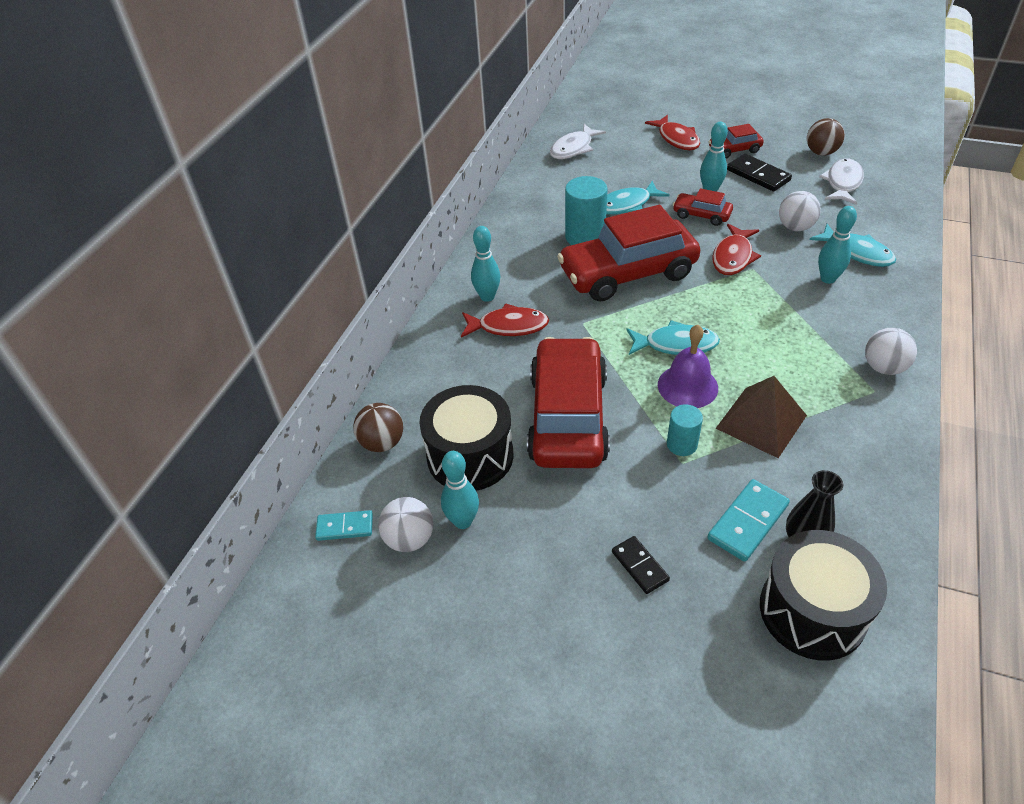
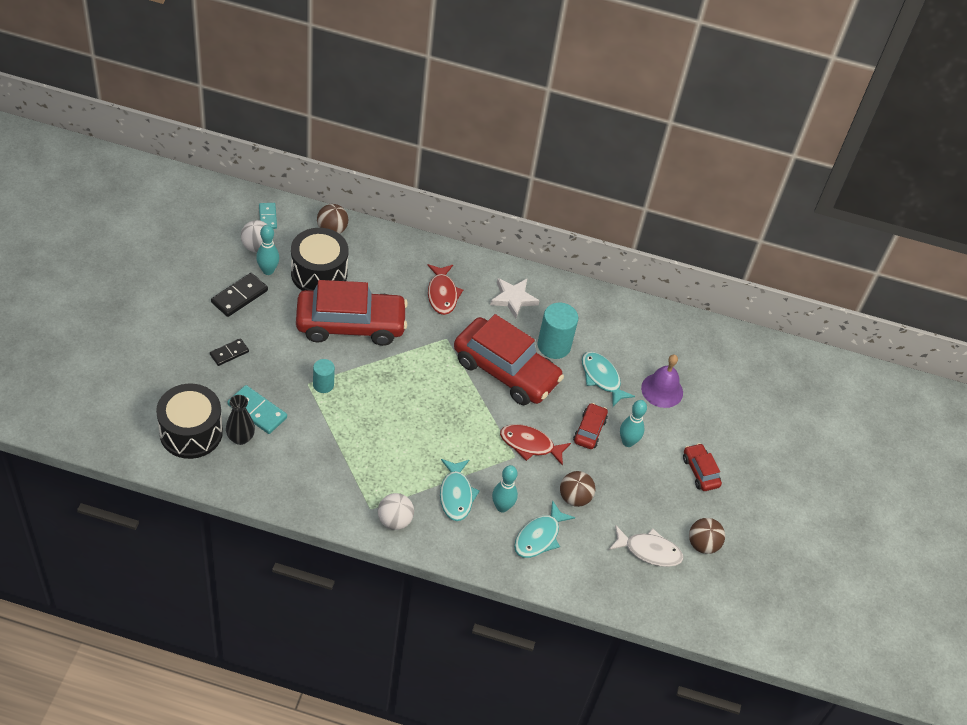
camera: 75 degrees right, 5 degrees up
turquoise bowling pin [471,226,501,302] -> none
white fish [550,124,606,159] -> none
red car [557,205,700,302] -> red car turned 150 degrees clockwise [454,314,564,405]
turquoise fish [626,320,720,355] -> turquoise fish moved to [440,459,480,521]
red fish [645,115,700,150] -> none
purple bell [658,325,718,408] -> purple bell moved to [641,355,683,408]
brown pyramid [716,376,807,458] -> none
black domino [727,154,792,191] -> black domino moved to [211,273,268,317]
white ball [779,191,821,231] -> brown ball [560,471,595,507]
none -> white star [490,278,539,319]

